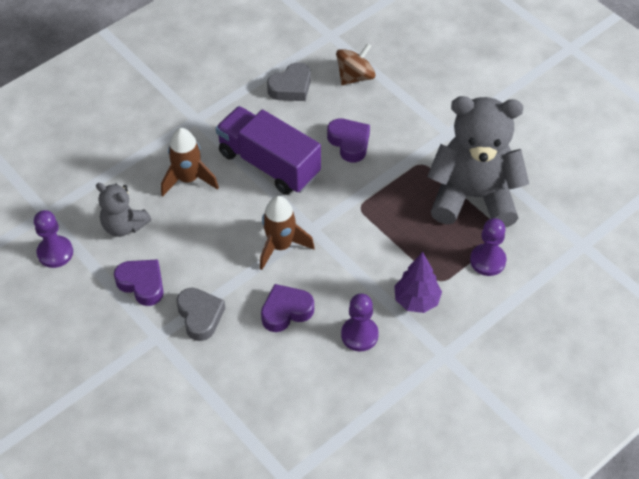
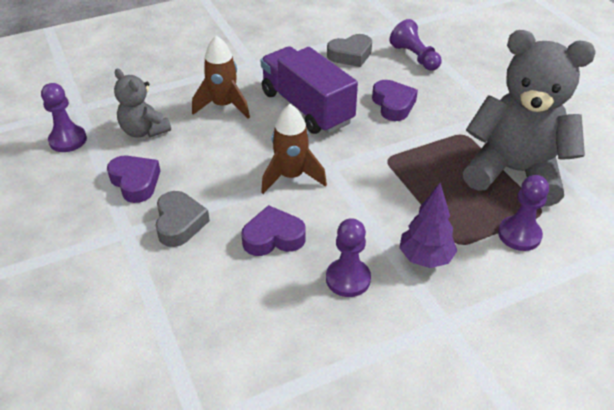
camera: 15 degrees right, 10 degrees down
brown spinning top [336,43,375,85] -> purple pawn [390,19,442,71]

